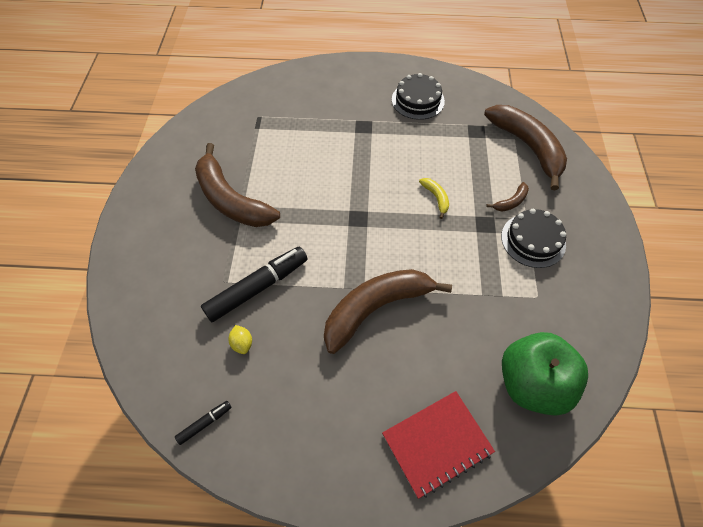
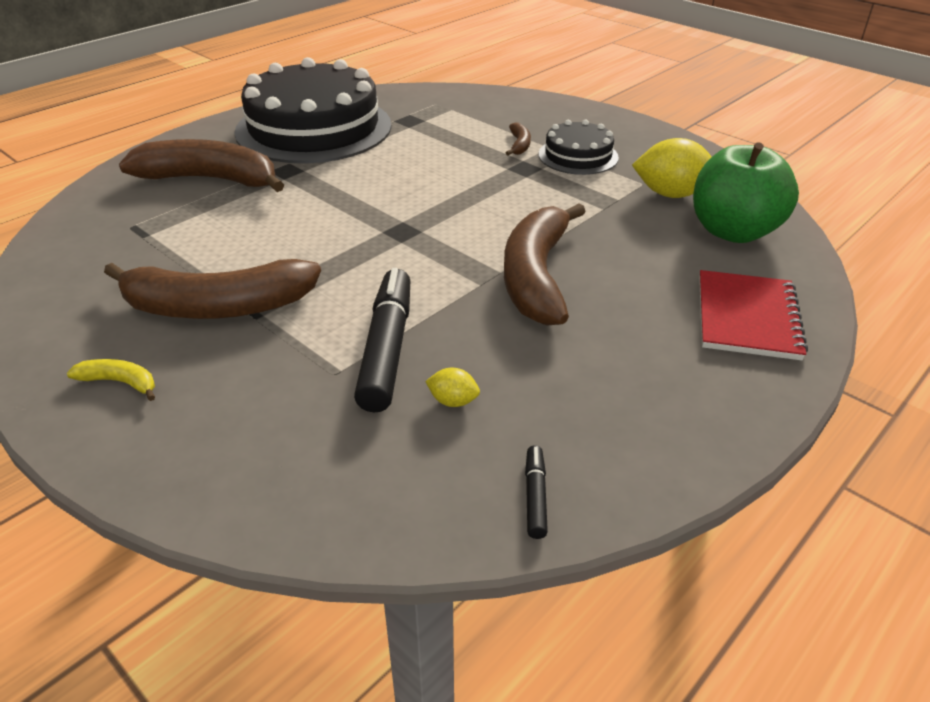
camera: 50 degrees left, 20 degrees down
black cake [392,73,445,120] -> black cake [234,57,391,163], size x2.06
yellow banana [419,178,449,219] -> yellow banana moved to [67,359,155,401]
brown banana [484,105,567,191] -> brown banana moved to [119,139,284,192]
none -> yellow lemon [632,138,711,198]

